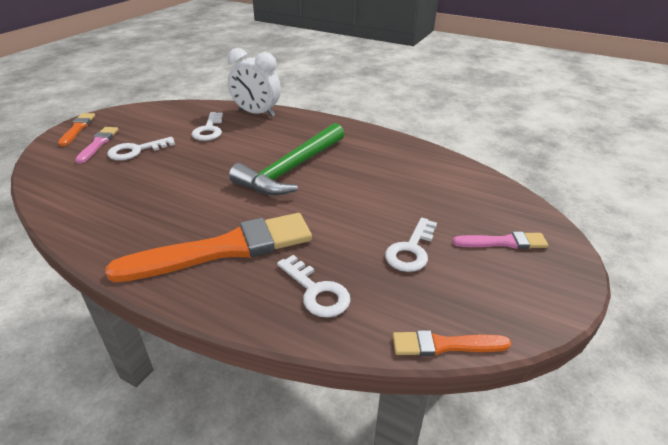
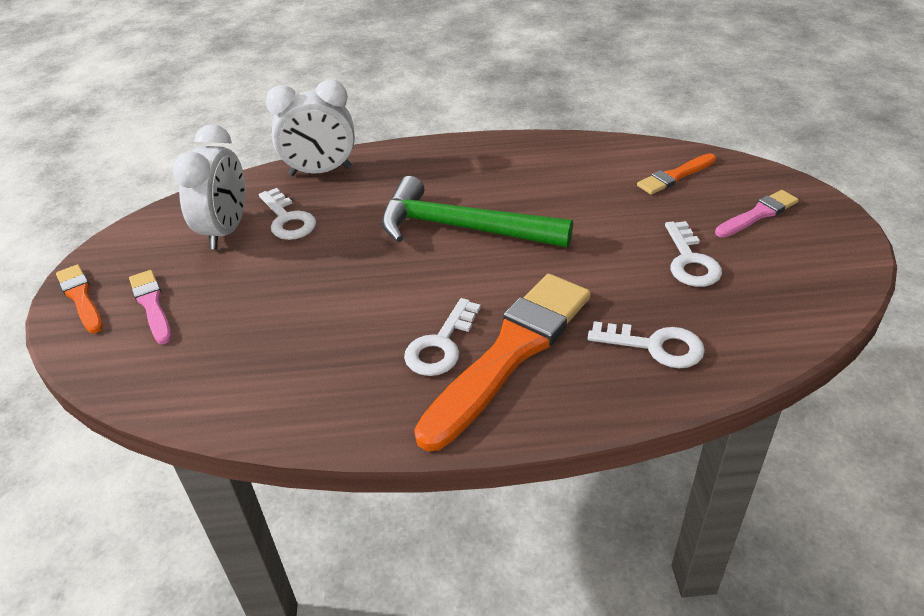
camera: 30 degrees left, 5 degrees up
white key [107,137,175,160] -> white key moved to [404,298,481,376]
green hammer [229,123,344,196] -> green hammer turned 105 degrees clockwise [382,176,573,247]
orange brush [392,330,511,356] -> orange brush moved to [637,153,716,195]
none -> white clock [173,124,245,249]

